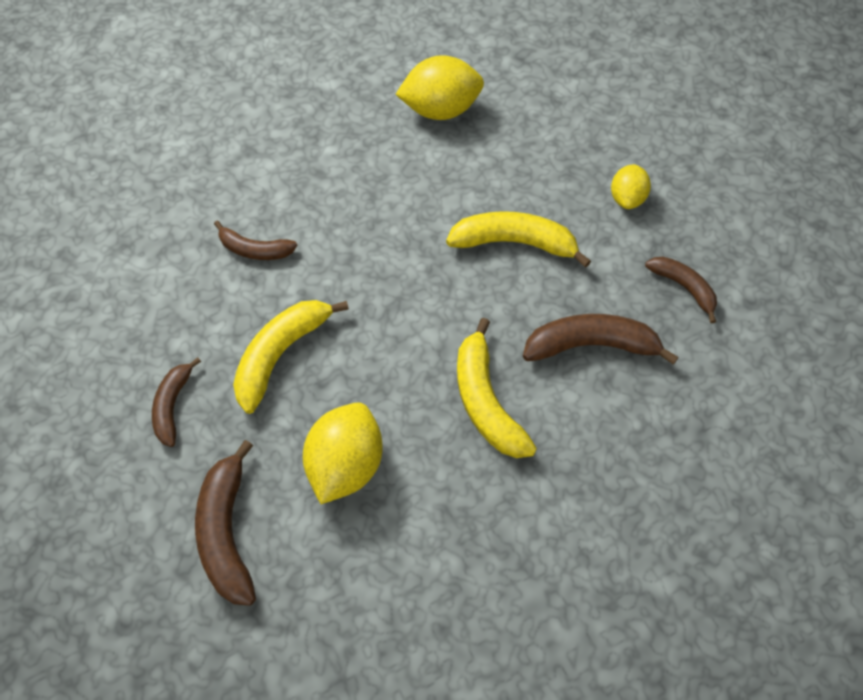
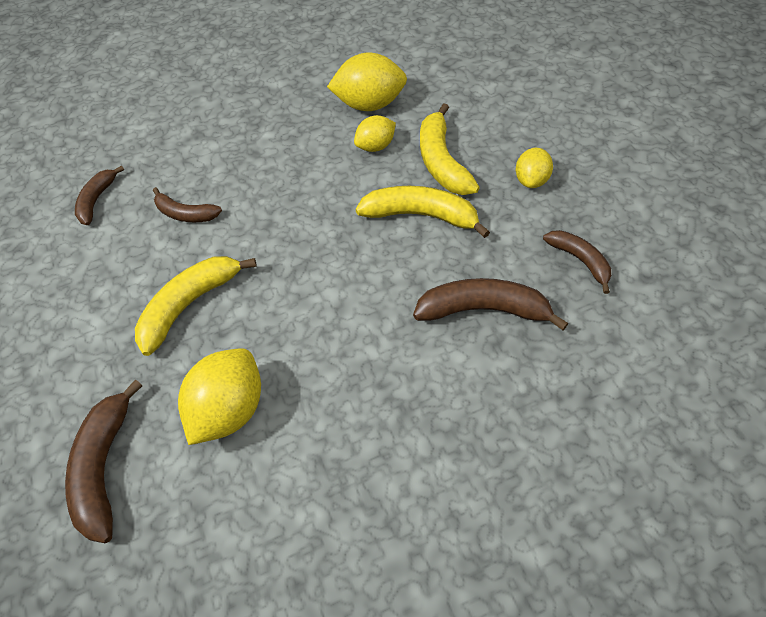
camera: 10 degrees right, 5 degrees down
brown banana [152,357,201,447] -> brown banana moved to [75,165,124,225]
yellow banana [457,318,537,458] -> yellow banana moved to [420,103,480,195]
none -> yellow lemon [354,115,396,152]

